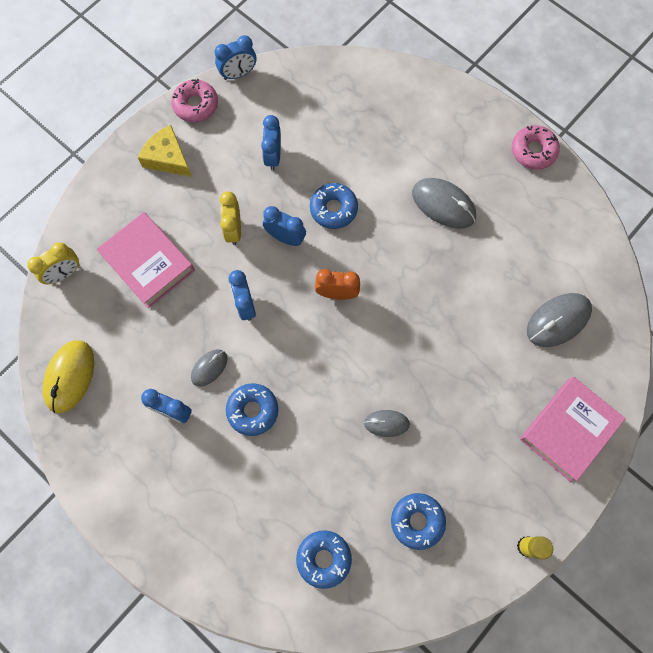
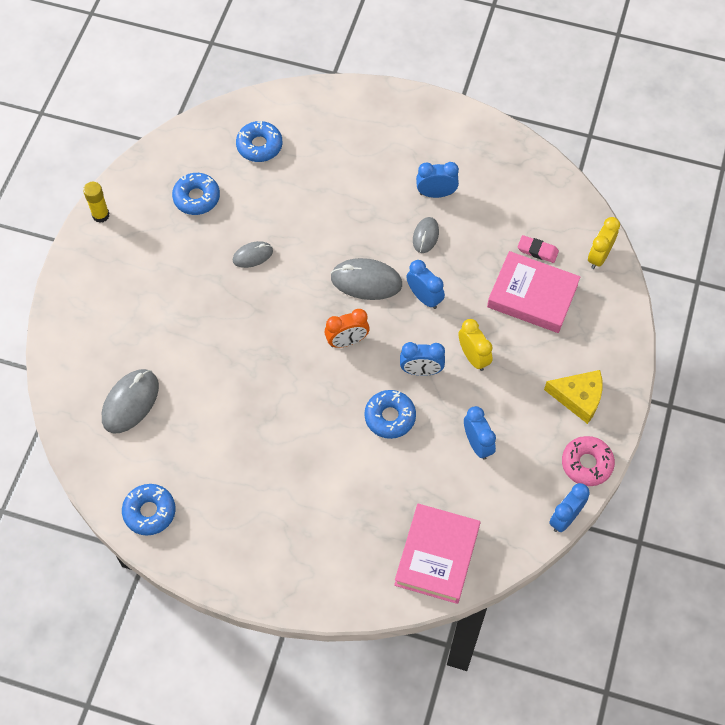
camera: 155 degrees right, 10 degrees down
yellow mouse [43,340,94,413] -> none
blue donut [226,383,278,436] -> blue donut moved to [122,484,176,536]
grey mouse [412,178,476,229] -> grey mouse moved to [330,258,402,300]
pink donut [512,125,560,170] -> none
pink book [520,377,626,482] -> pink book moved to [394,503,480,604]
none -> pink eraser [518,235,559,263]

